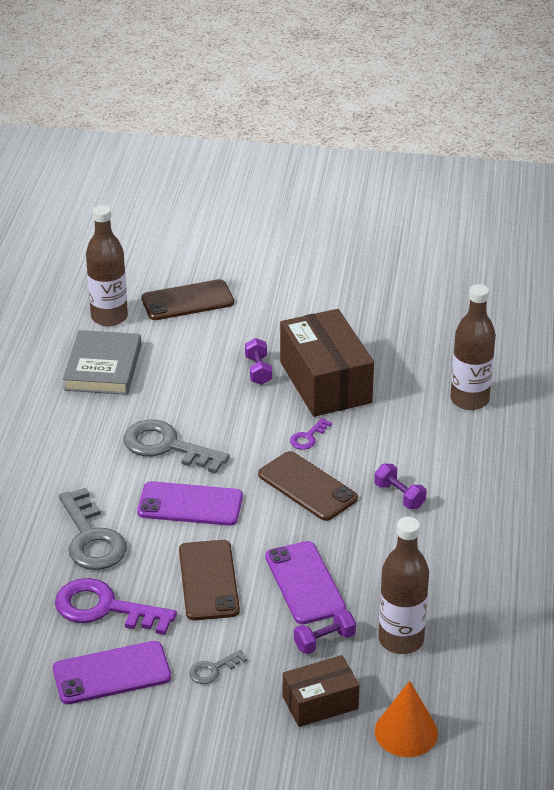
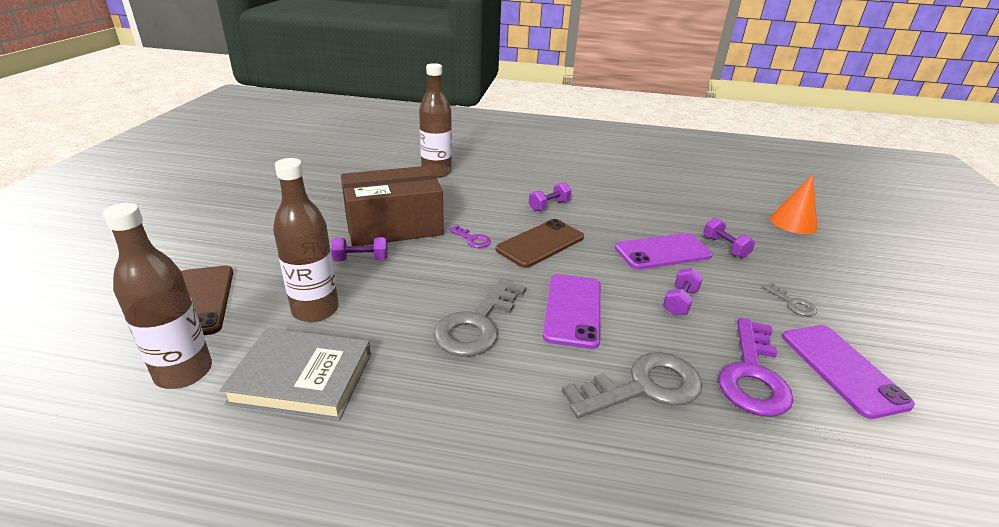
camera: 90 degrees left, 5 degrees down
brown phone [179,540,240,620] -> purple dumbbell [663,268,703,315]
brown box [283,655,359,727] -> none
brown bottle [379,517,429,654] -> brown bottle moved to [273,158,339,322]

